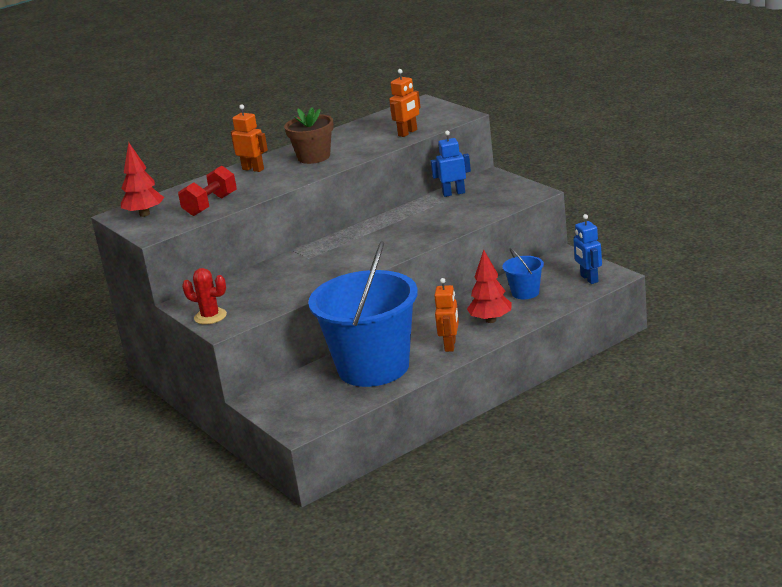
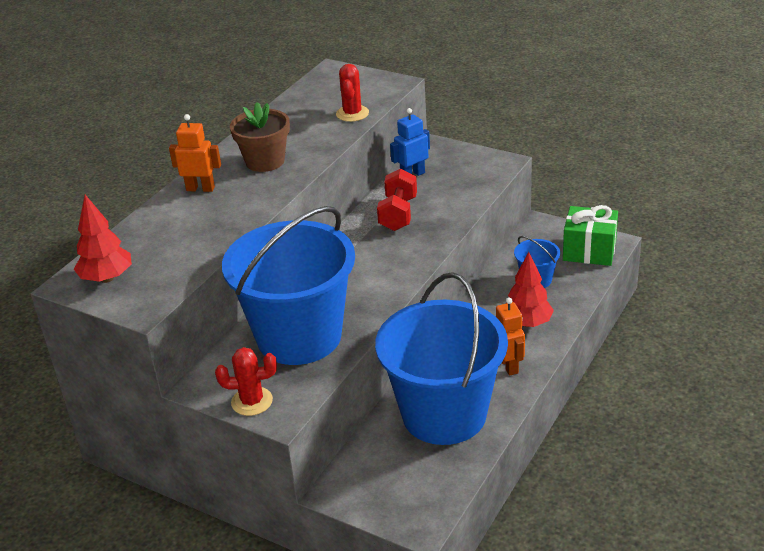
camera: 25 degrees left, 10 degrees up
red dumbbell [178,166,237,216] -> red dumbbell moved to [377,169,417,231]
orange robot [389,69,421,137] -> red cactus [336,64,369,122]
blue robot [573,214,602,284] -> green gift [563,205,618,266]
none -> blue bucket [222,206,355,365]

